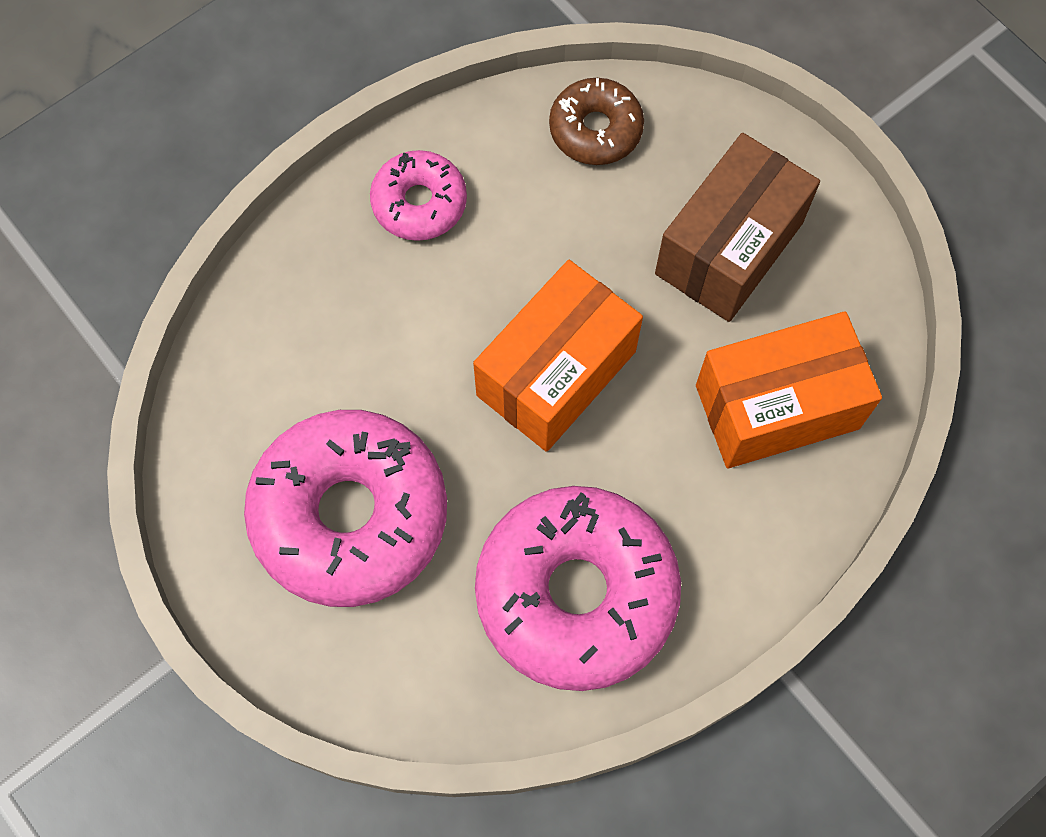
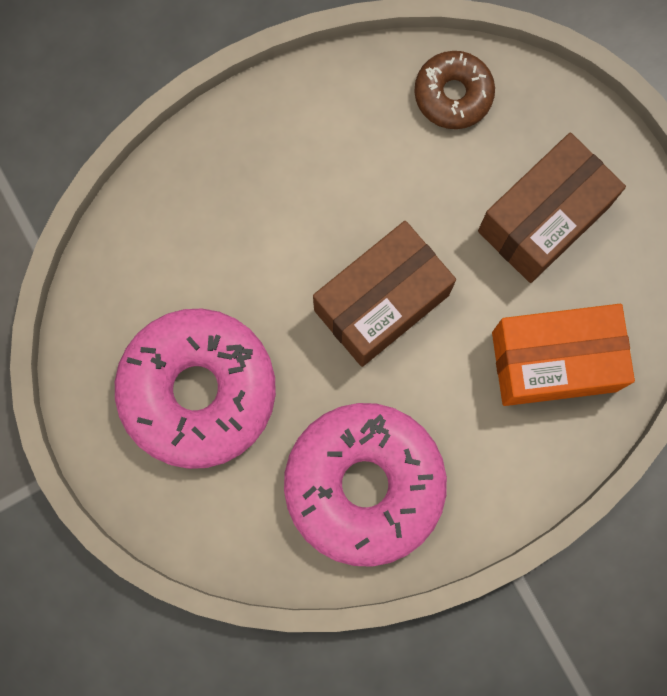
camera: 10 degrees right, 10 degrees up
pink donut [370,150,467,241] -> none
orange box [473,260,643,452] -> brown box [313,221,456,367]

